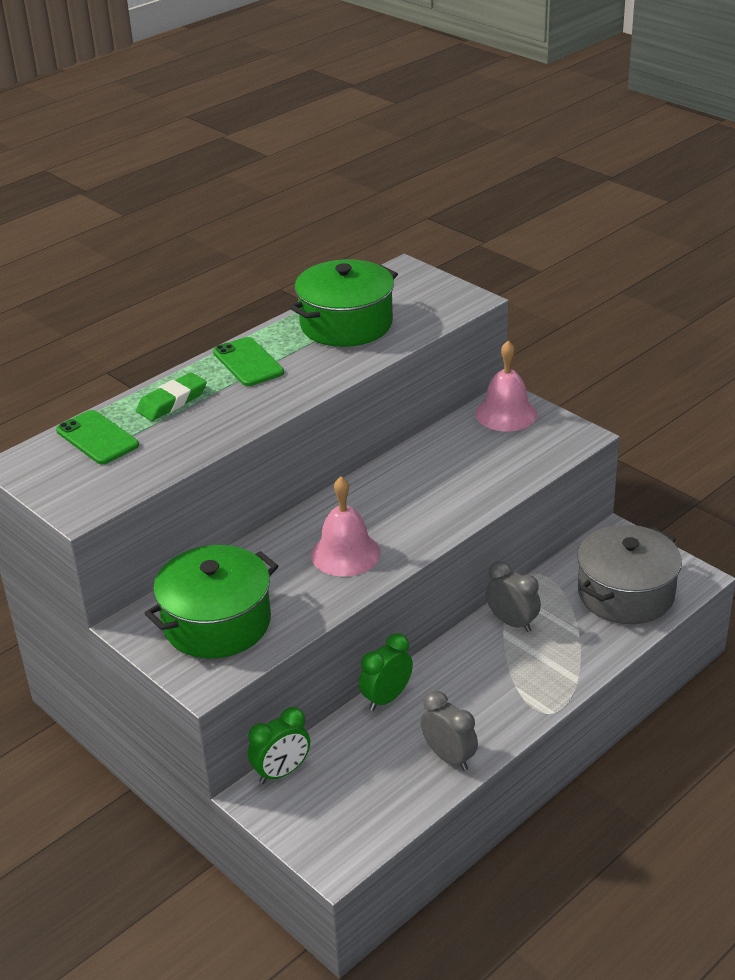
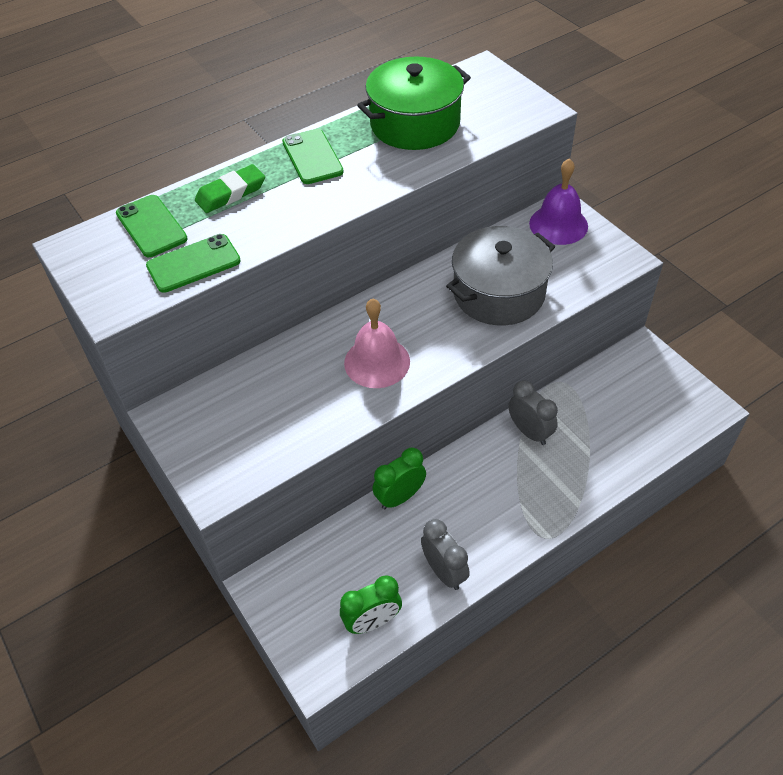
camera: 10 degrees right, 15 degrees up
green pot [144,545,278,658] -> none
green clock [248,707,310,784] -> green clock moved to [340,576,402,634]
pink bell [476,341,537,432] -> purple bell [529,158,588,245]
grey pot [577,525,682,624] -> grey pot moved to [446,226,555,325]
none -> green phone [146,234,241,293]

